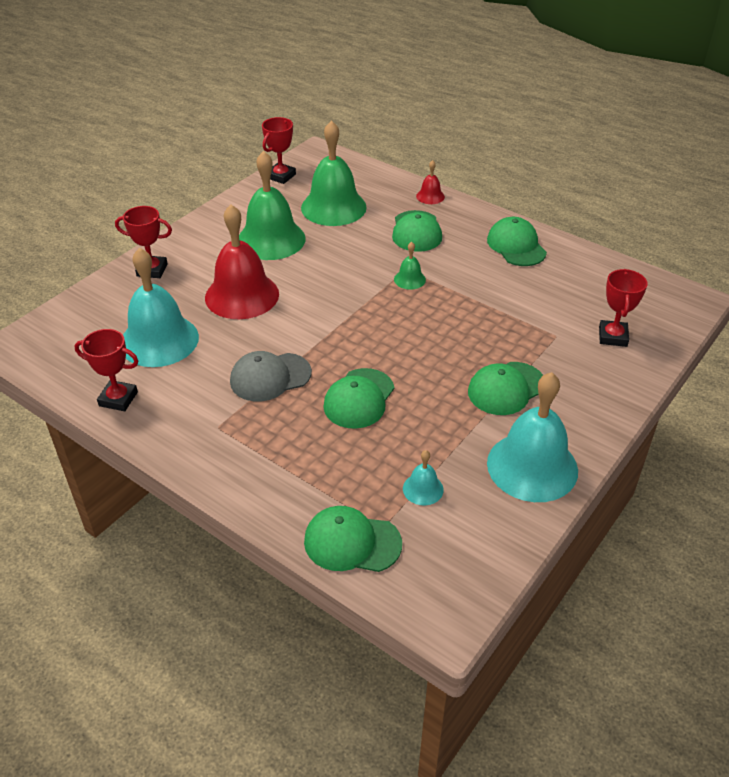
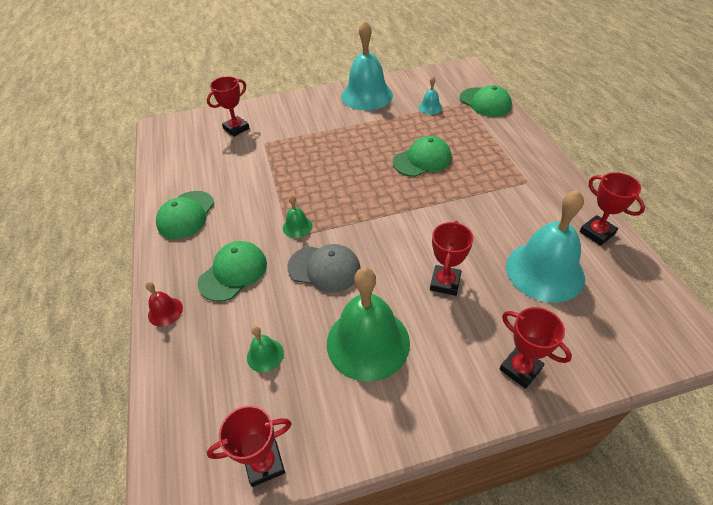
camera: 140 degrees left, 5 degrees up
red bell [205,205,279,319] -> red trophy [430,221,473,296]
grey cap [230,351,312,401] -> grey cap moved to [287,244,361,293]
green bell [301,120,367,226] -> green bell [247,326,284,372], size x0.44
green cap [468,362,543,415] -> none

